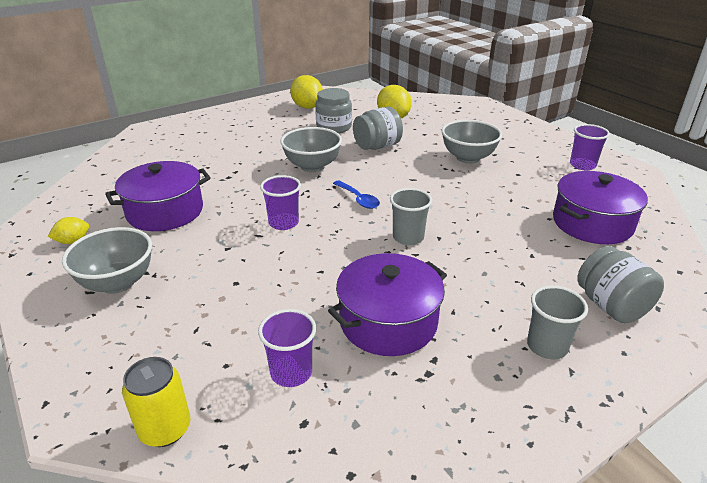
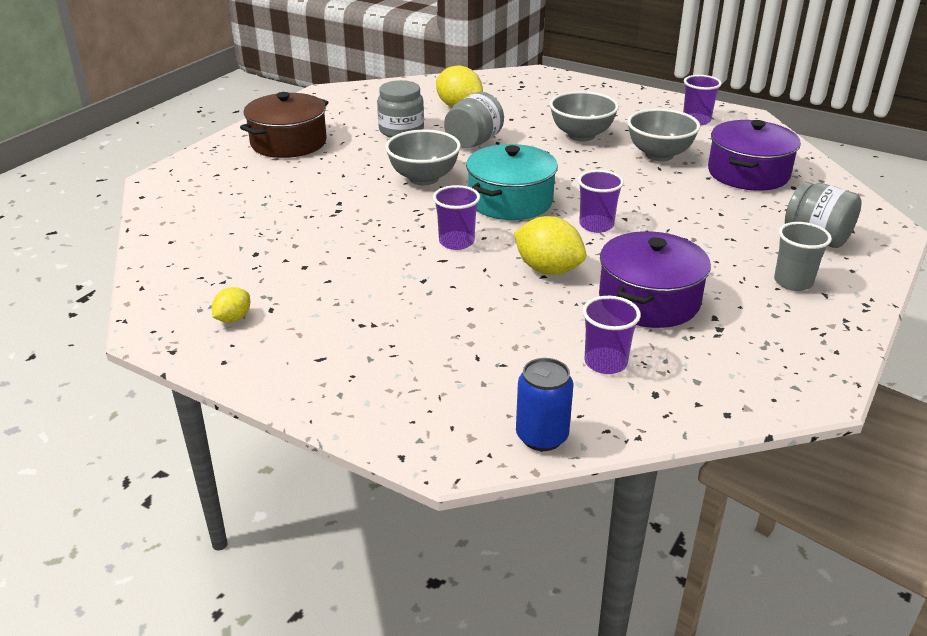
camera: 25 degrees left, 0 degrees up
grey bowl [62,227,152,294] -> grey bowl moved to [627,109,700,161]
purple pot [105,161,211,231] -> none
yellow can [122,357,191,447] -> blue can [516,358,574,451]
yellow lemon [290,75,323,109] -> yellow lemon moved to [514,216,586,275]
blue spoon [333,180,380,209] -> turquoise pot [466,144,558,220]
grey cup [390,188,432,245] -> purple cup [578,170,624,233]
none -> brown pot [240,92,328,158]

